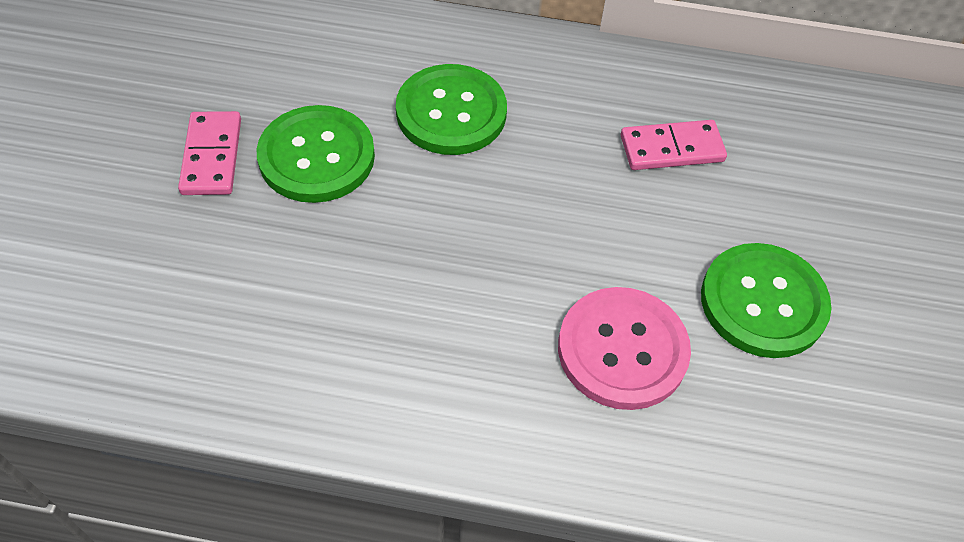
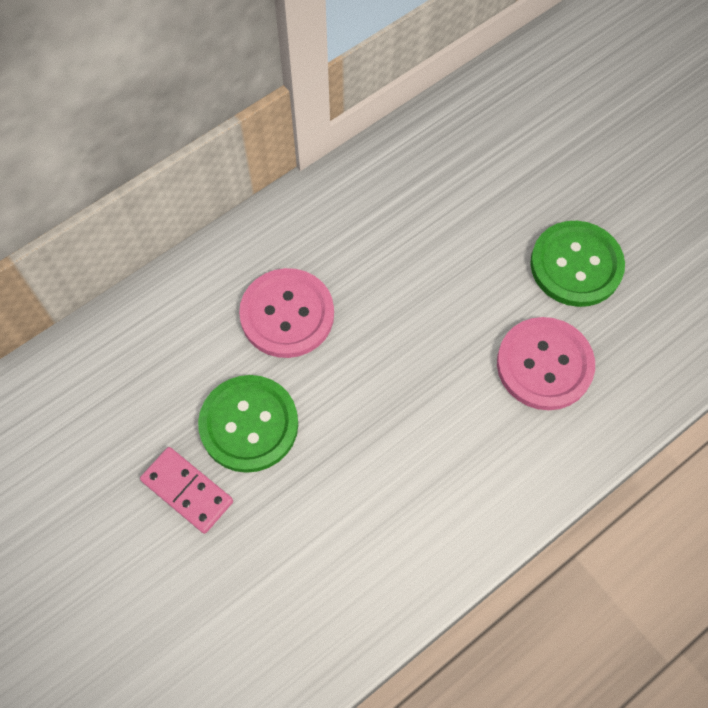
camera: 45 degrees left, 10 degrees up
green button [396,64,507,155] -> pink button [239,268,334,358]
pink domino [621,120,727,170] -> none

